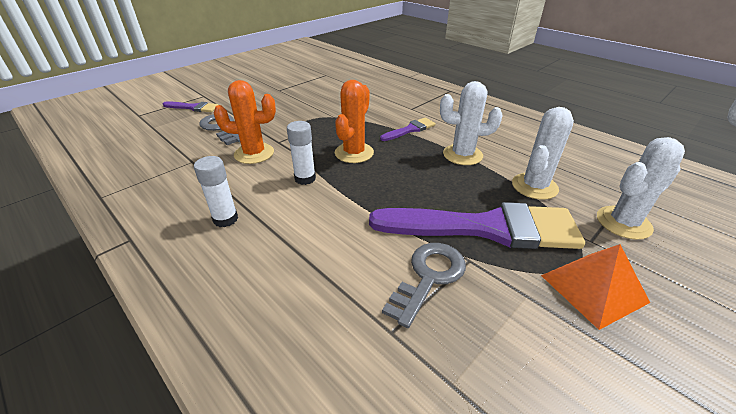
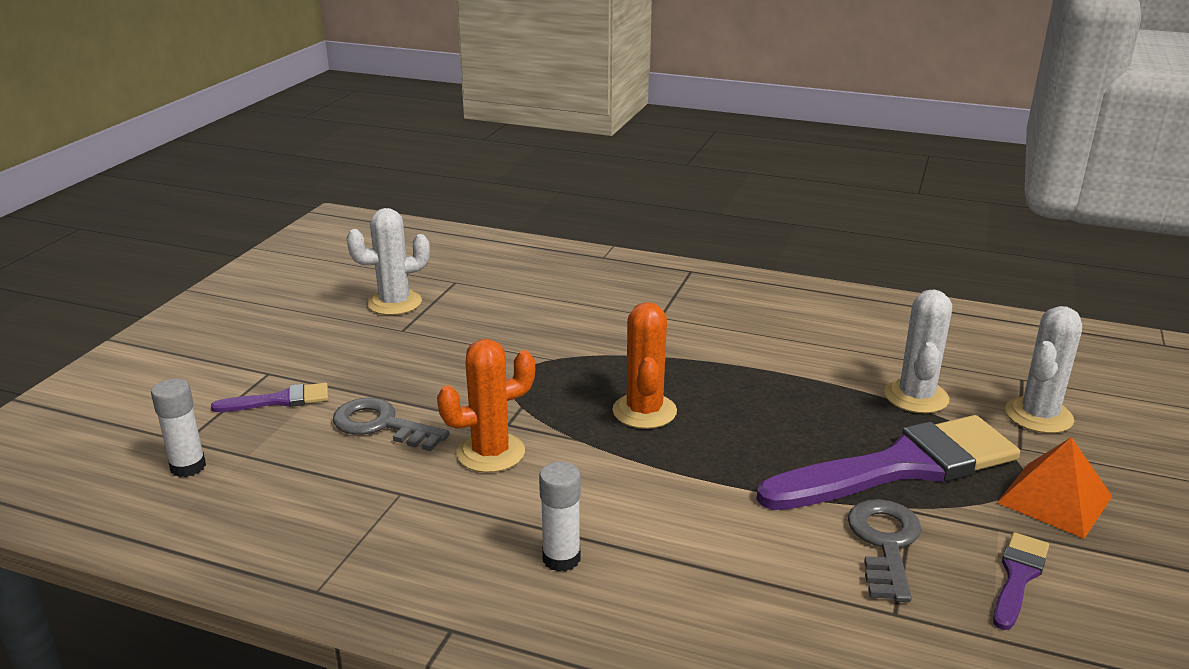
camera: 25 degrees left, 10 degrees down
white glue stick [287,121,316,185] -> white glue stick moved to [151,379,206,477]
purple brush [380,118,436,141] -> purple brush moved to [993,532,1049,630]
white cactus [440,81,503,165] -> white cactus moved to [346,208,430,315]

